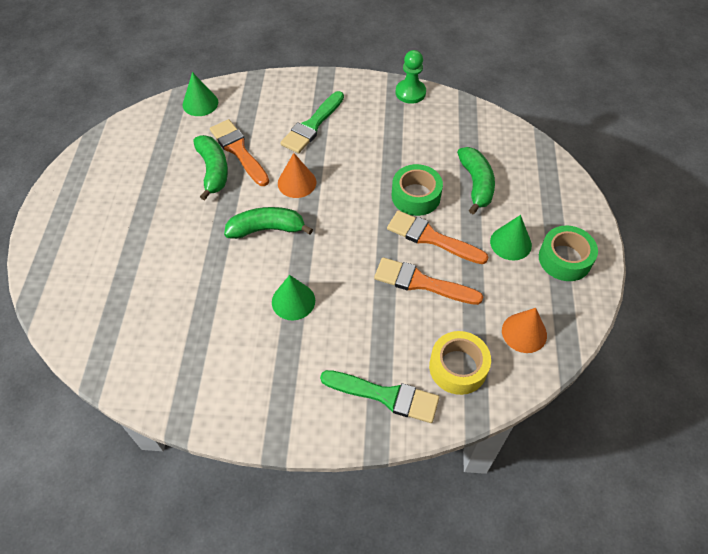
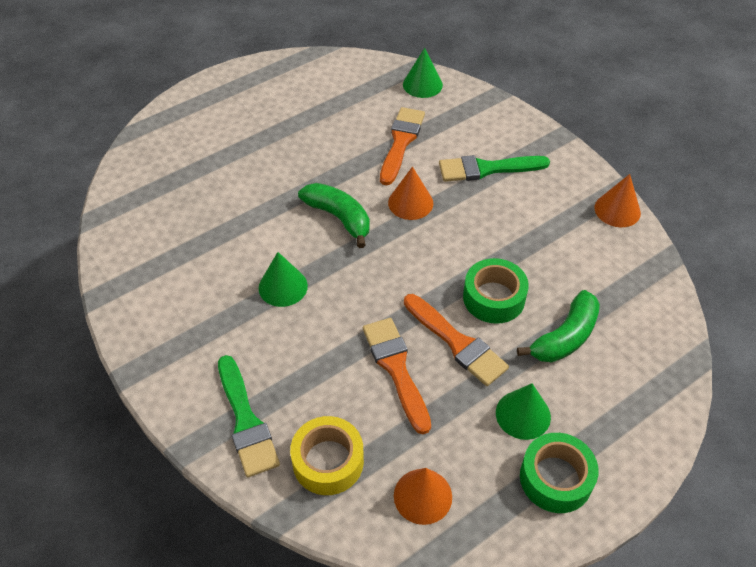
camera: 50 degrees right, 5 degrees down
green banana [193,135,228,201] -> none
orange brush [387,210,488,264] -> orange brush turned 150 degrees clockwise [404,294,509,386]
green pawn [396,50,426,104] -> orange cone [595,174,641,227]

